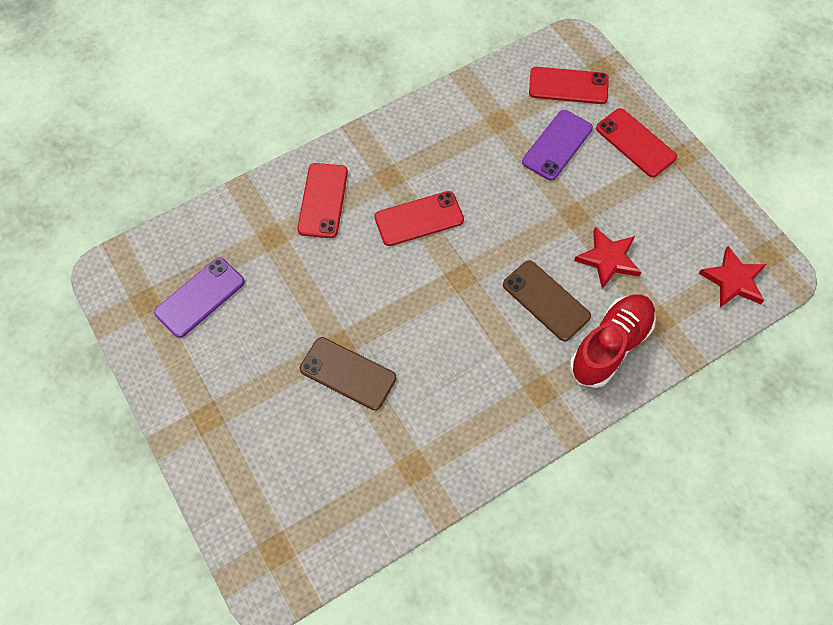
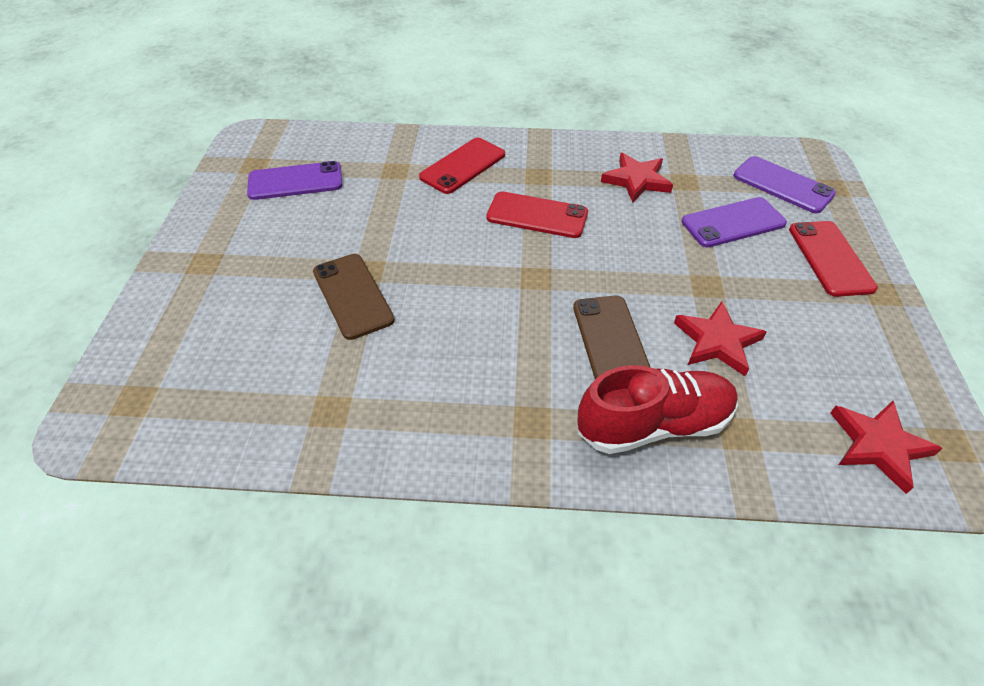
camera: 35 degrees right, 15 degrees down
red phone [529,67,609,104] -> purple phone [733,156,836,213]
none -> red star [601,153,673,203]

